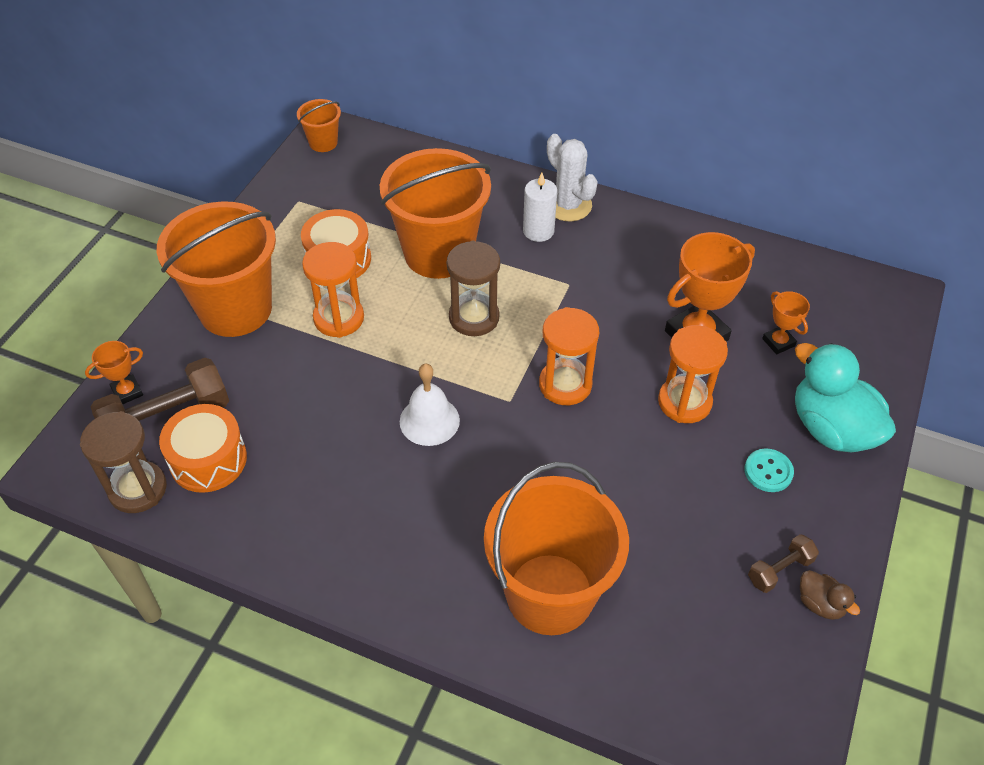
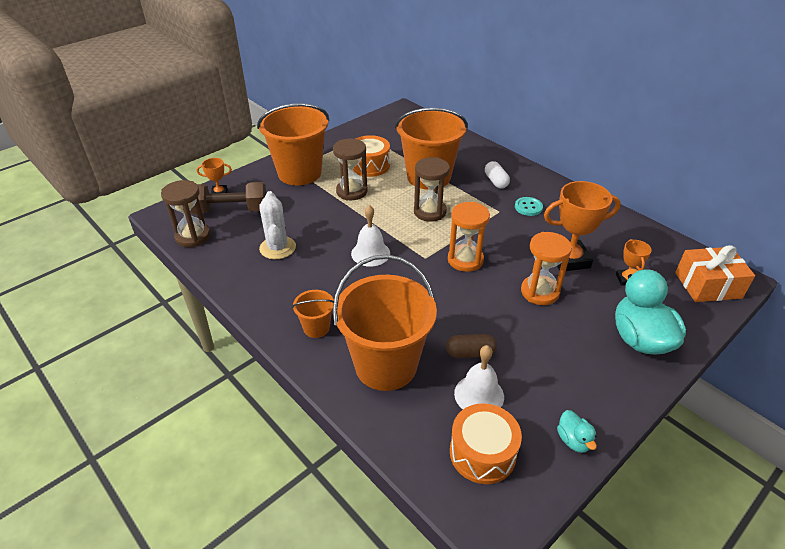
camera: 25 degrees right, 10 degrees down
orange drum [159,404,247,493] -> orange drum moved to [450,403,522,484]
orange bucket [297,99,341,152] -> orange bucket moved to [292,290,334,338]
orange hourglass [302,242,364,338] -> brown hourglass [333,139,368,201]
white candle [523,173,557,242] -> white capsule [485,161,510,189]
white cactus [547,134,598,221] -> white cactus moved to [259,191,296,259]
turquoise button [744,449,794,492] -> turquoise button moved to [515,197,543,216]
brown dumbbell [748,534,819,593] -> none
brown duck [800,570,860,620] -> turquoise duck [557,410,597,453]
none -> brown capsule [446,334,497,358]
none -> white bell [454,345,504,409]
none -> orange gift [675,245,755,302]

